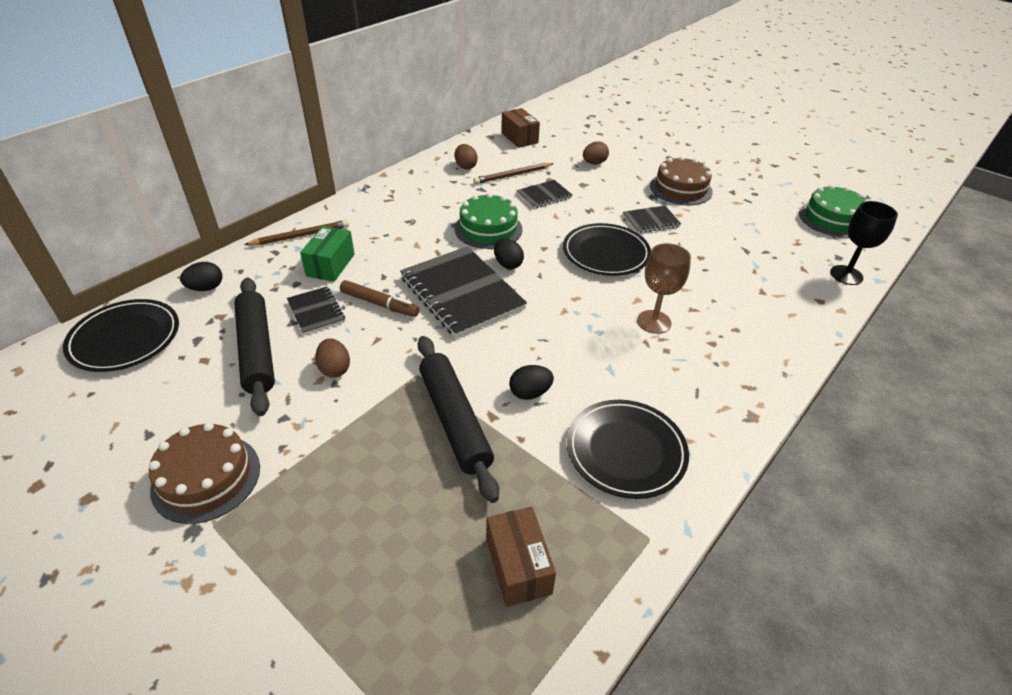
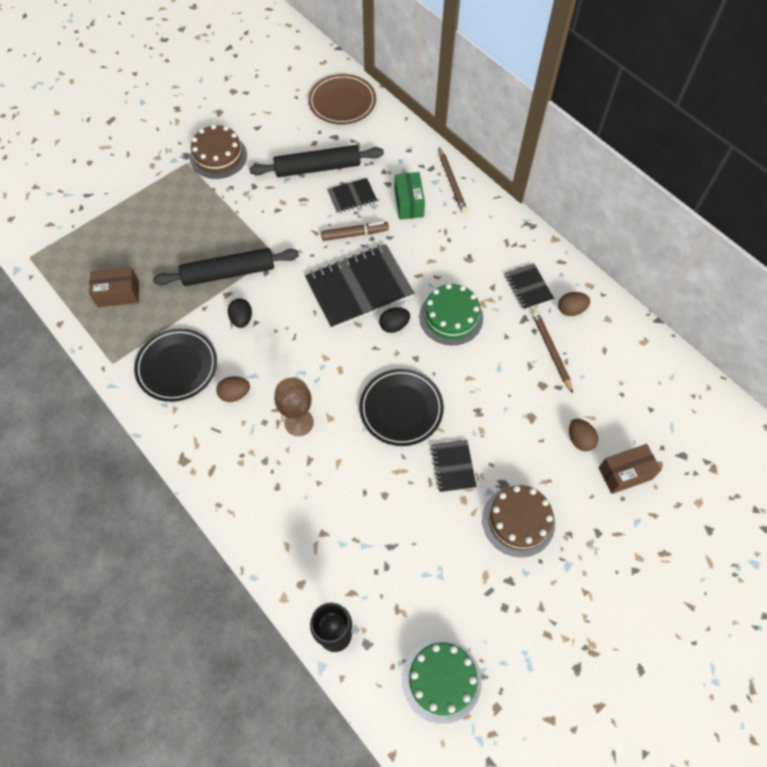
camera: 100 degrees right, 20 degrees up
black plate [63,299,179,372] -> brown plate [308,74,376,124]
black egg [180,262,223,291] -> none
green box [300,226,355,282] -> green box turned 60 degrees clockwise [395,172,425,220]
brown egg [315,338,350,378] -> brown egg moved to [216,376,250,402]
brown marker [340,280,419,317] -> brown marker turned 135 degrees counterclockwise [321,222,389,241]
brown box [501,108,540,148] -> brown box moved to [599,444,661,494]
black notebook [516,180,572,209] -> black notebook moved to [505,263,554,310]

